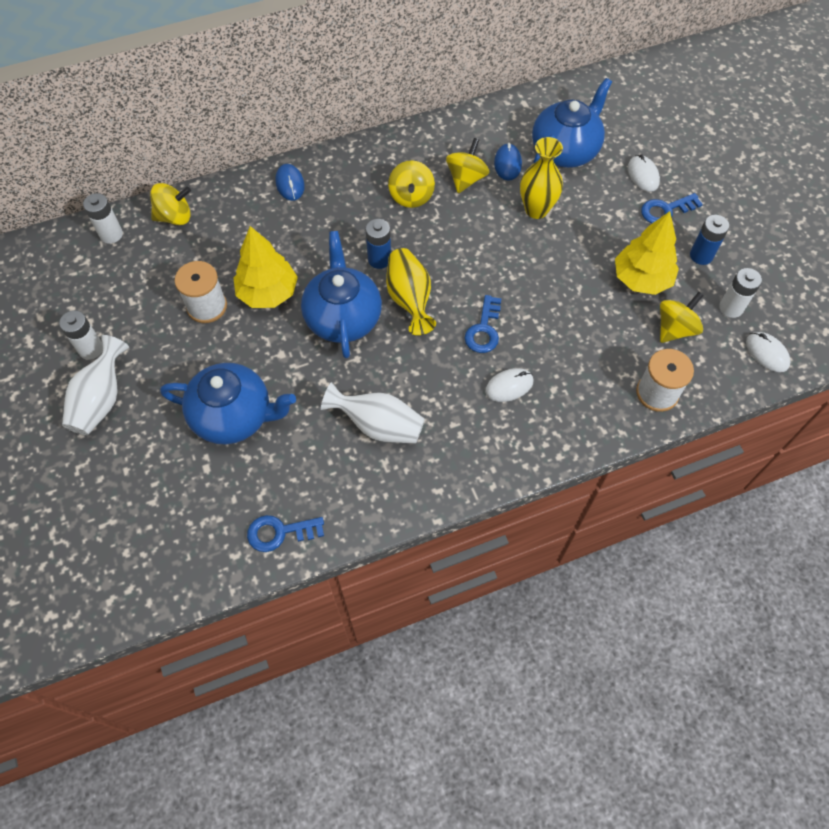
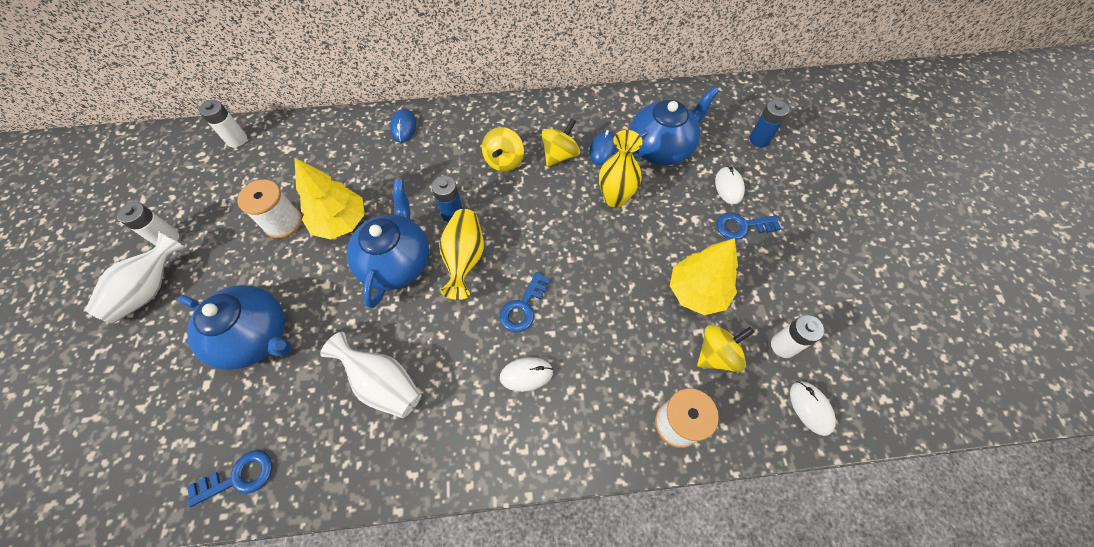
camera: 15 degrees right, 0 degrees up
yellow spinning top [150,183,191,225] -> none
blue key [247,515,324,552] -> blue key turned 150 degrees clockwise [187,450,272,507]
blue battery [690,215,729,265] -> blue battery moved to [750,100,789,147]

